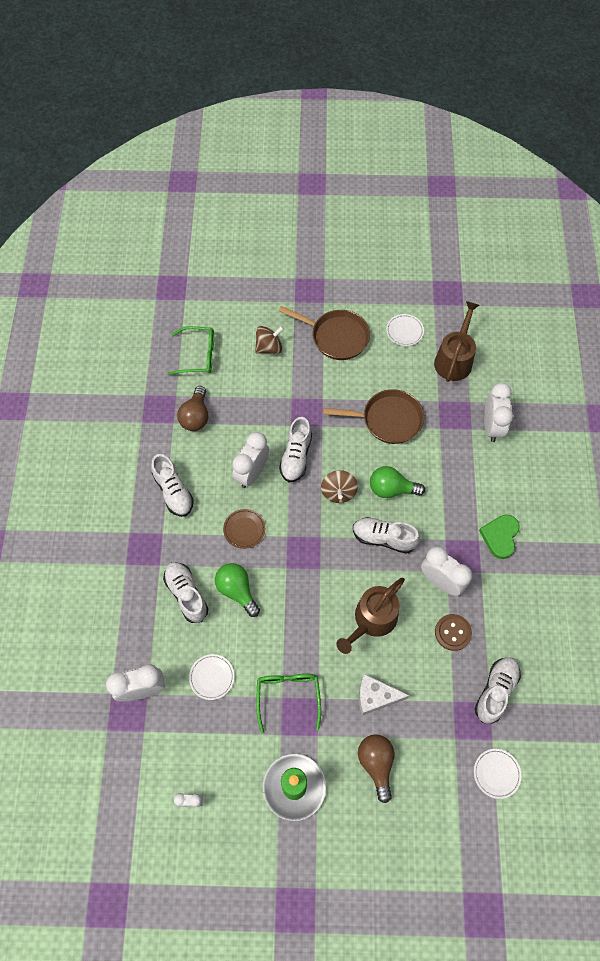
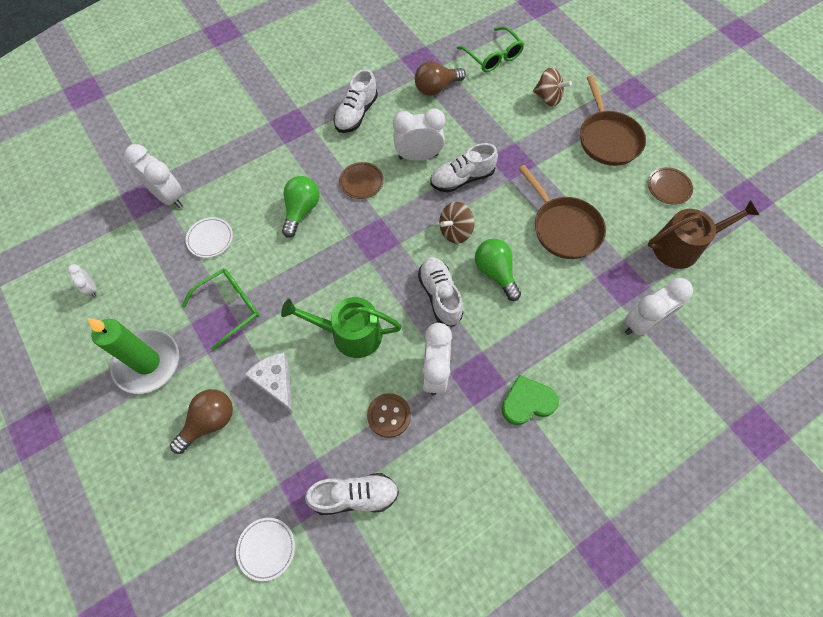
camera: 55 degrees right, 0 degrees up
white shoe [163,562,208,623] -> none
brown watering can [336,578,405,654] -> green watering can [281,297,402,358]
white plate [386,314,424,346] -> brown plate [648,167,693,205]

